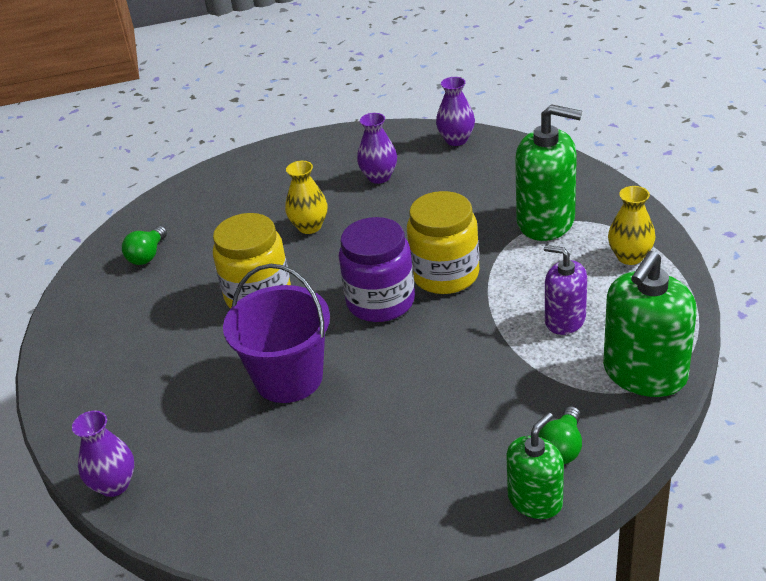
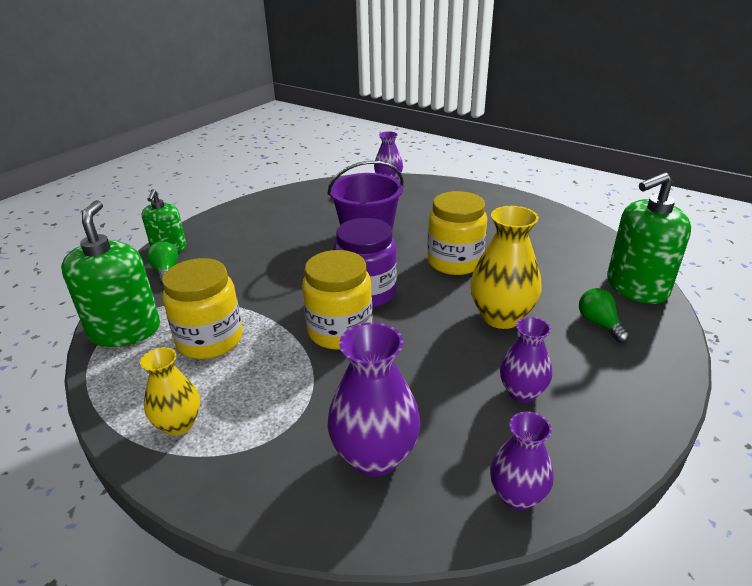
camera: 135 degrees right, 5 degrees down
green light bulb [122,226,167,265] -> green light bulb moved to [579,288,630,343]
yellow vase [285,161,328,234] -> yellow vase [470,206,542,329], size x1.59
green soap dispenser [515,104,582,241] -> green soap dispenser moved to [607,173,691,304]
purple soap dispenser [544,245,587,335] -> yellow jar [162,258,243,359]
none -> purple vase [327,322,421,477]

